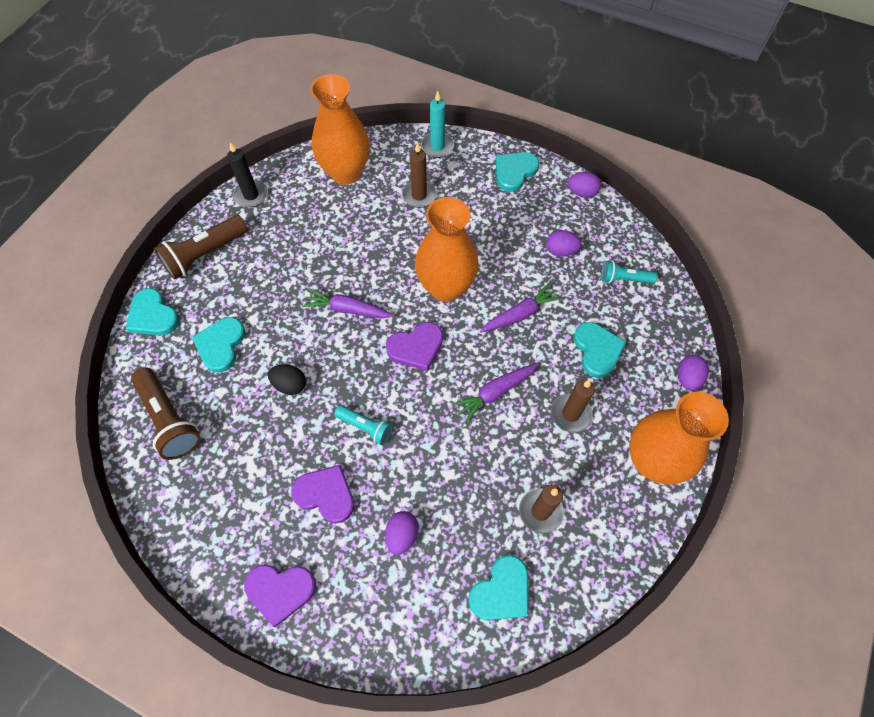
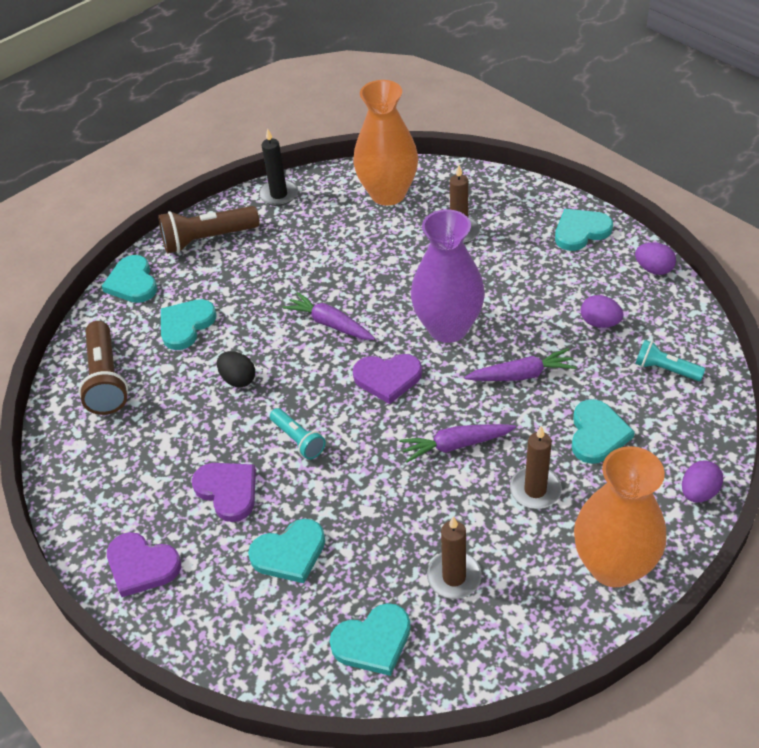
camera: 25 degrees right, 15 degrees down
purple egg [385,511,419,555] -> turquoise heart [248,519,325,583]
orange vase [415,197,479,302] -> purple vase [411,210,485,343]
turquoise candle [421,91,454,158] -> none

